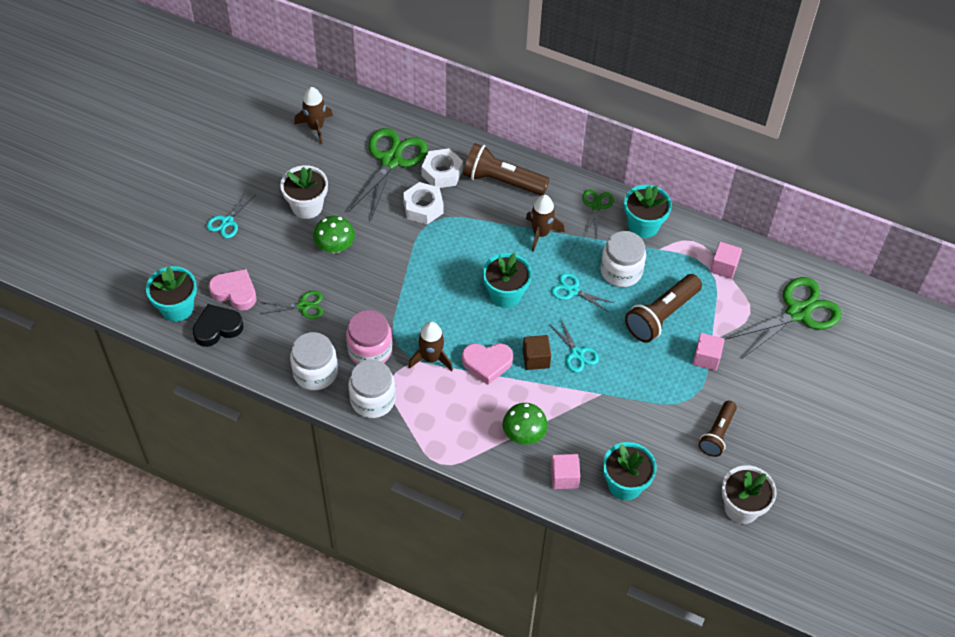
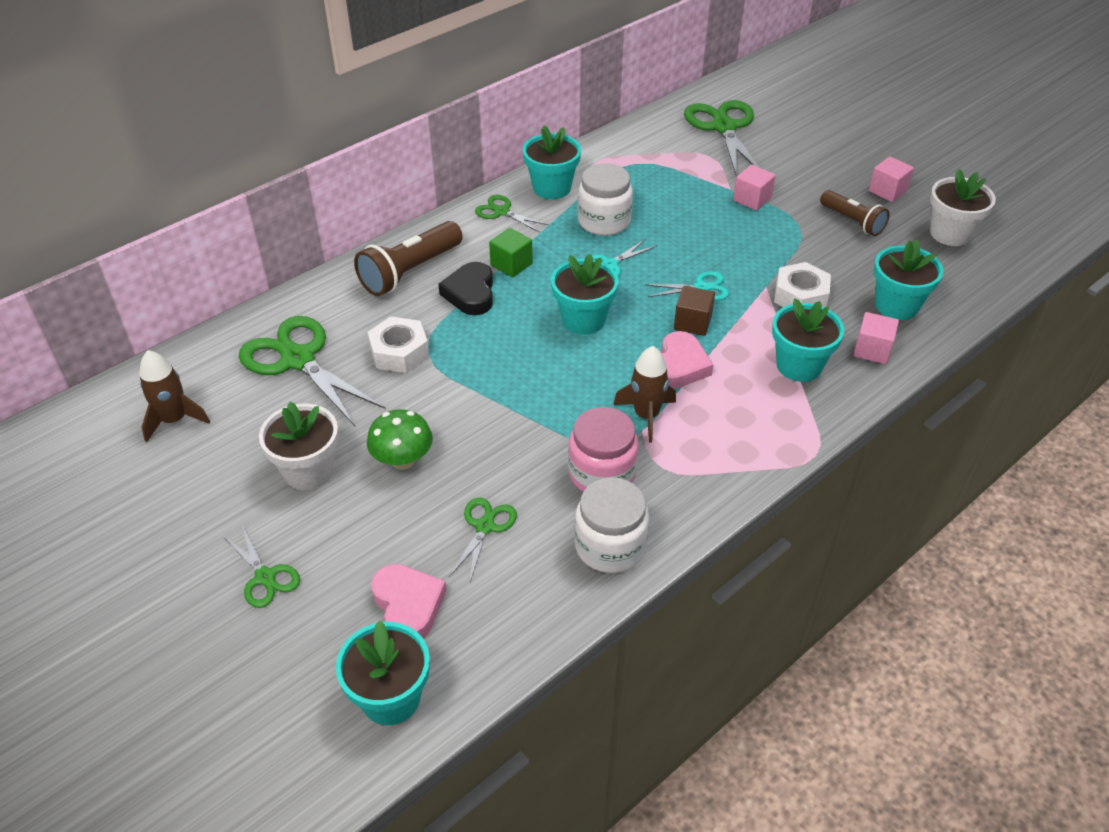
camera: 65 degrees left, 10 degrees down
black heart [193,304,244,347] -> black heart moved to [438,262,493,315]
turquoise scissors [207,191,255,238] -> green scissors [223,525,300,608]
pink heart [209,269,256,311] -> pink heart turned 105 degrees clockwise [371,564,447,639]
white jar [348,360,396,418] -> none
white nut [421,148,463,188] -> white nut moved to [774,262,831,307]
green mushroom [503,403,548,445] -> turquoise flower pot [772,298,845,382]
brown rocket [526,195,565,252] -> green cube [489,228,533,278]
brown flashlight [625,274,702,343] -> none
pink cube [710,242,742,279] -> pink cube moved to [869,156,914,202]

